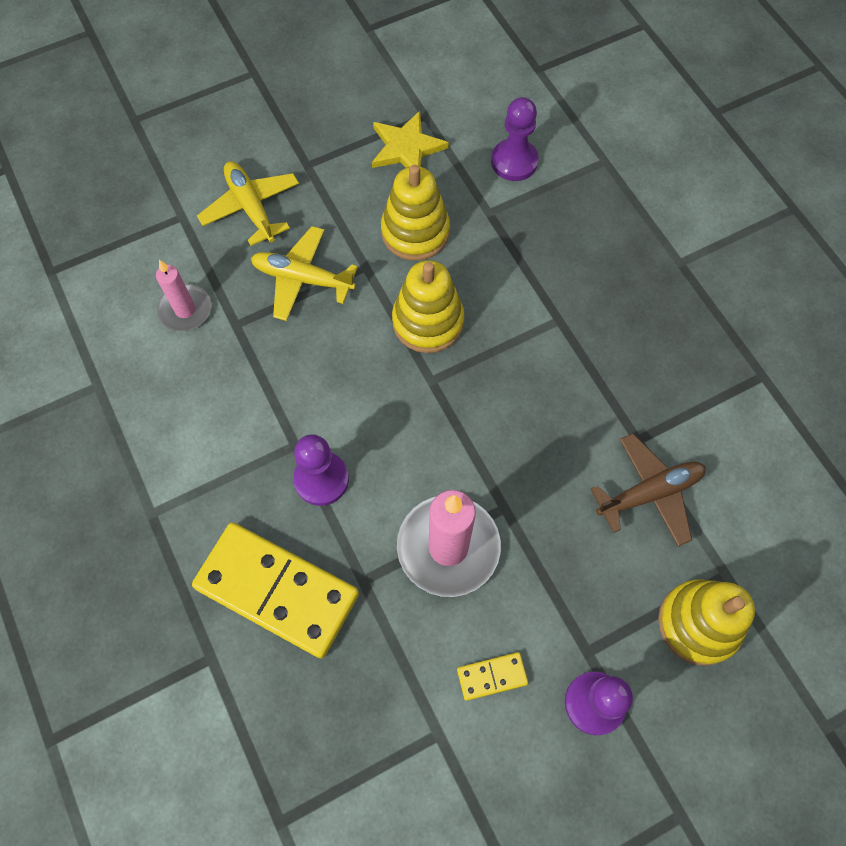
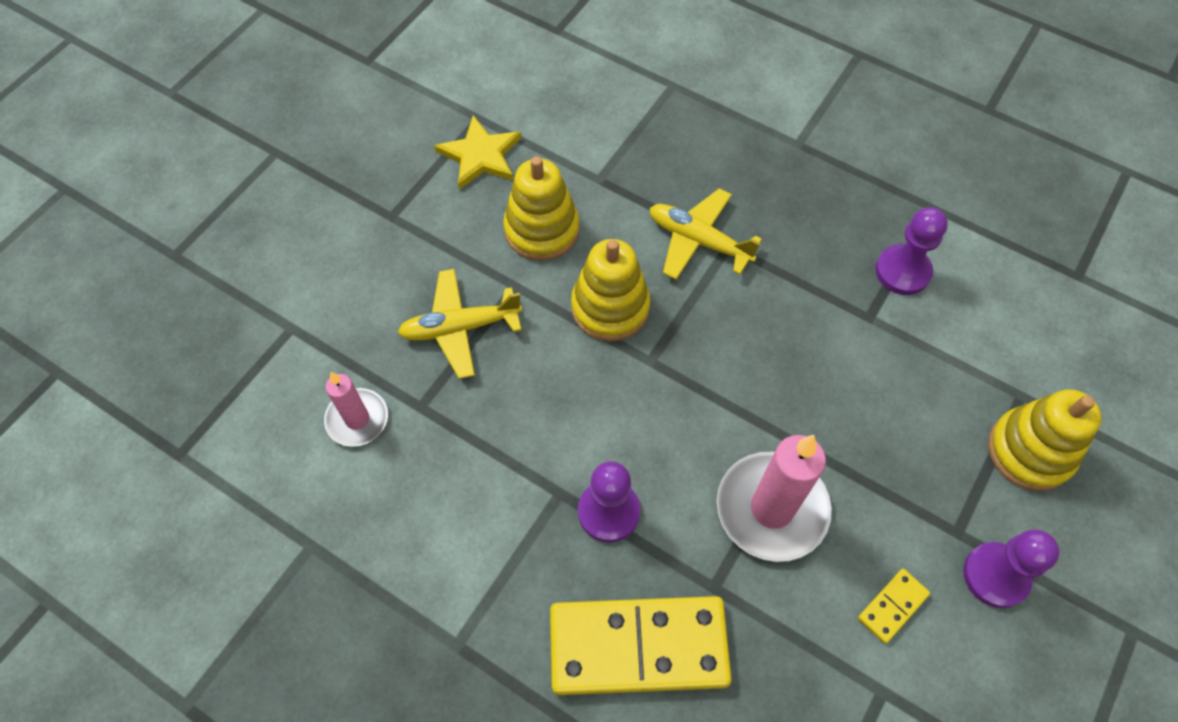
camera: 30 degrees left, 5 degrees down
yellow plane [197,161,299,246] -> yellow plane moved to [650,188,762,280]
purple pawn [491,97,539,181] -> purple pawn moved to [875,207,948,295]
brown plane [591,433,706,547] -> none

